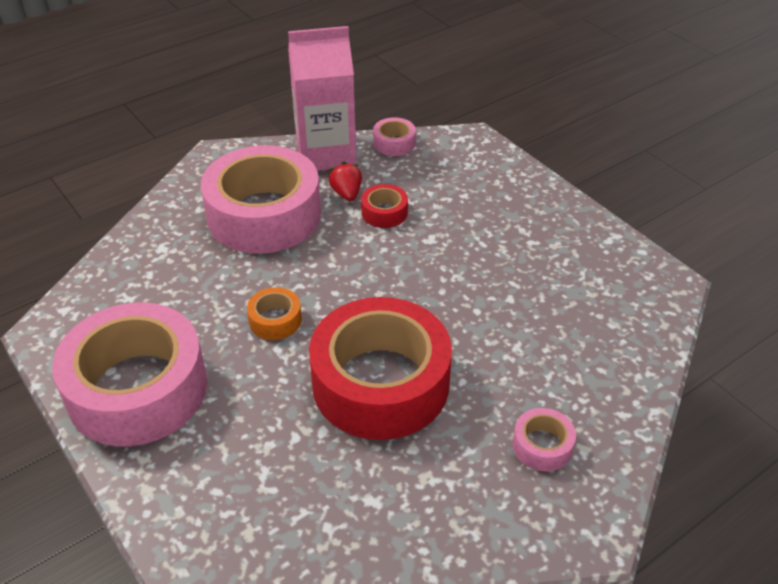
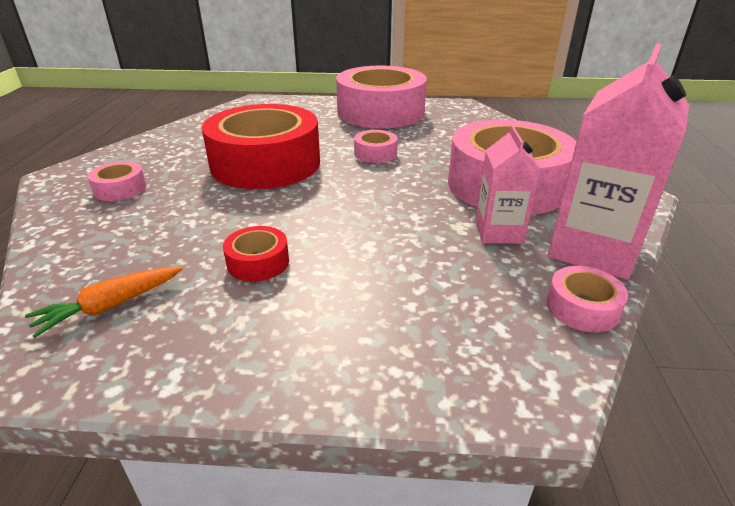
camera: 130 degrees right, 10 degrees down
orange tape [247,287,302,340] -> pink tape [354,130,398,163]
red strawberry [329,162,362,201] -> pink carton [476,125,541,244]
red tape [361,184,408,228] -> red tape moved to [223,226,289,282]
none -> orange carrot [25,266,183,338]

